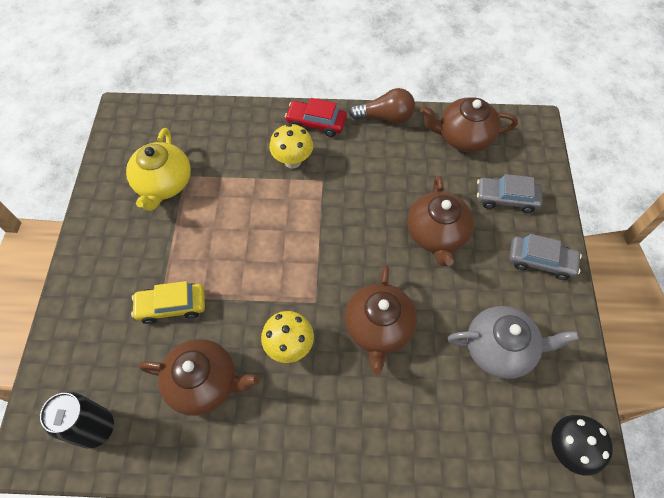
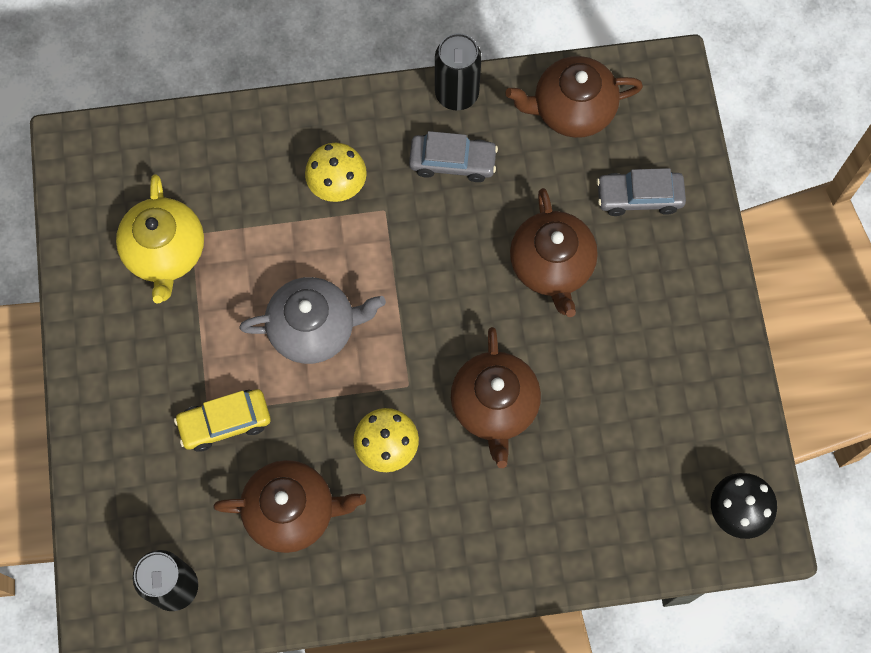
camera: 10 degrees left, 10 degrees up
red car [285,98,347,137] -> none
brown light bulb [349,88,415,124] -> black can [435,33,482,110]
grey teapot [448,306,579,379] -> grey teapot moved to [239,277,386,364]
grey car [509,234,582,280] -> grey car moved to [409,131,498,182]

